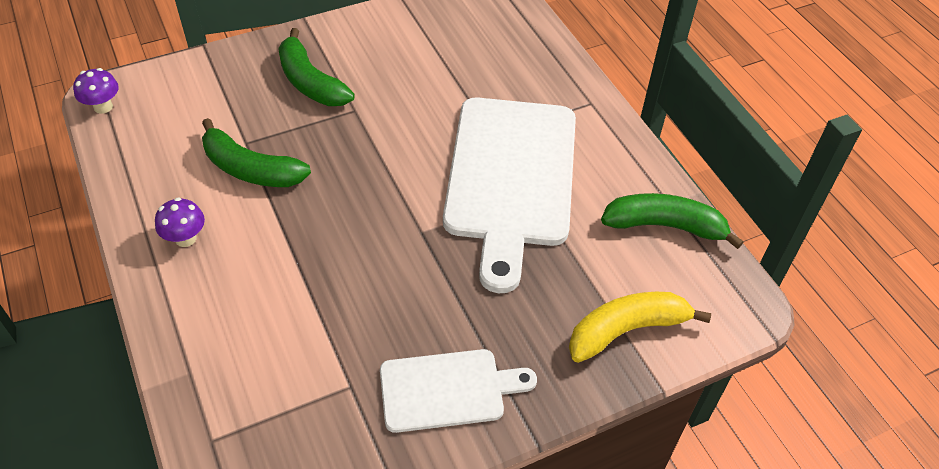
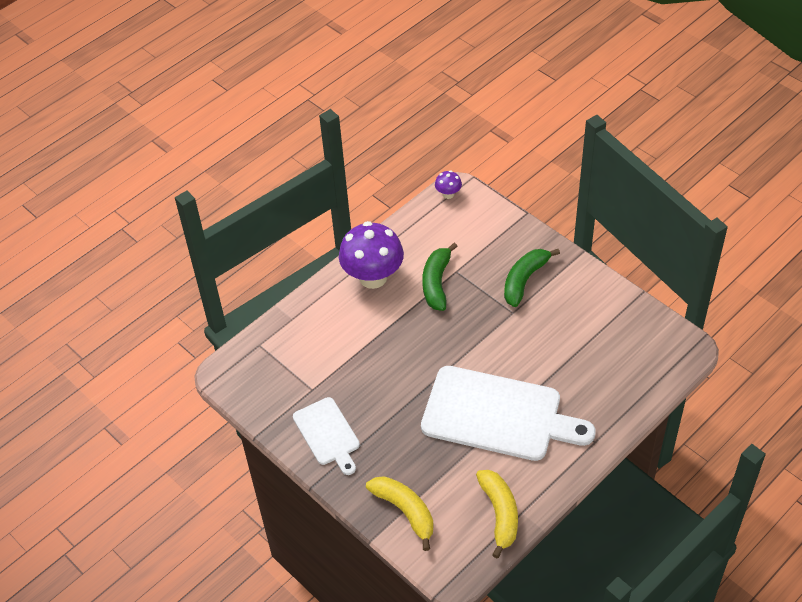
camera: 75 degrees right, 0 degrees up
purple mushroom [155,197,205,247] -> purple mushroom [339,221,404,289], size x2.26
white cutting board [443,98,576,293] -> white cutting board turned 150 degrees counterclockwise [421,366,595,461]
green banana [601,193,743,249] -> yellow banana [476,470,518,558]

